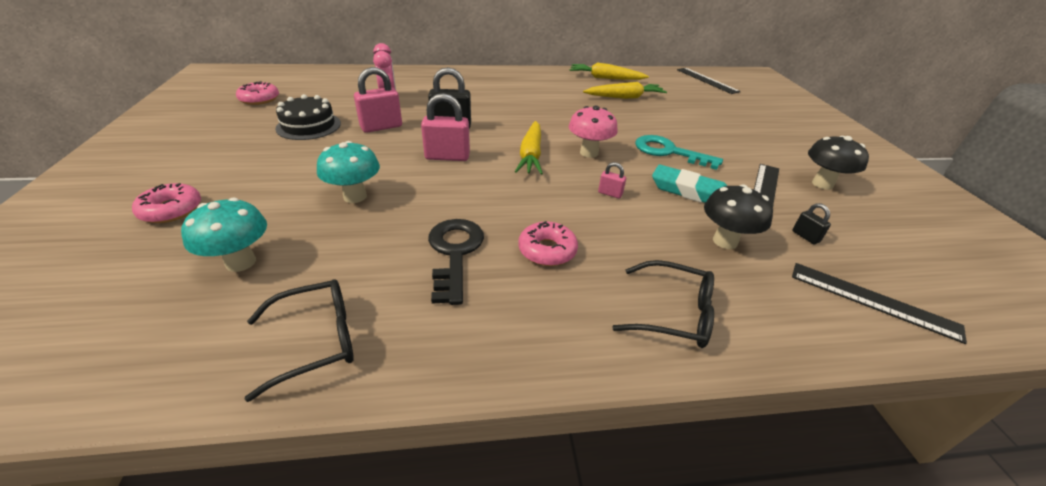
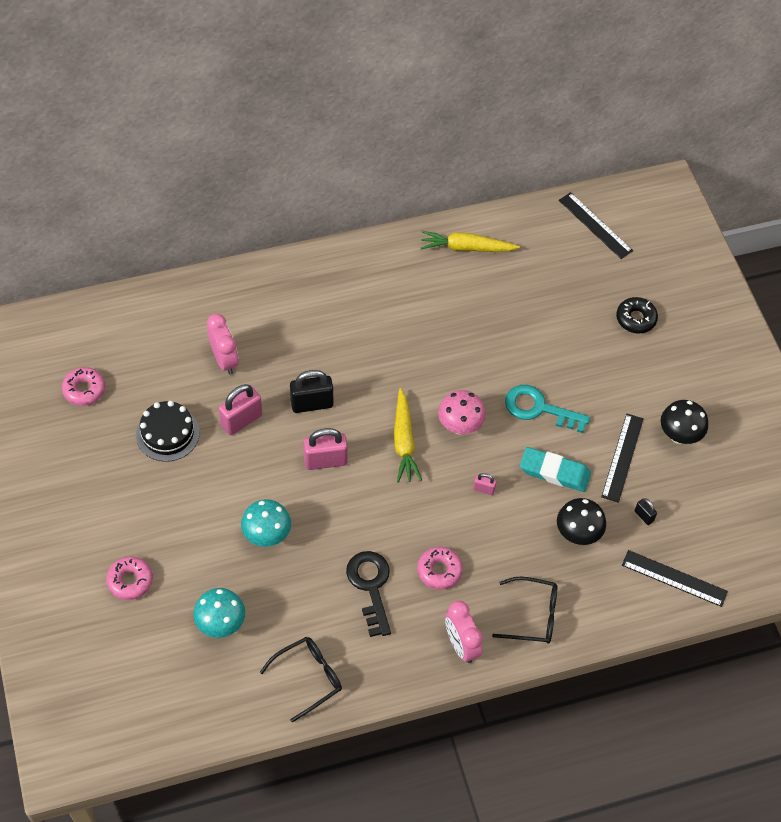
camera: 10 degrees left, 20 degrees up
yellow carrot [583,82,667,99] -> none
none -> pink clock [445,601,483,663]
none -> black donut [616,297,658,333]

